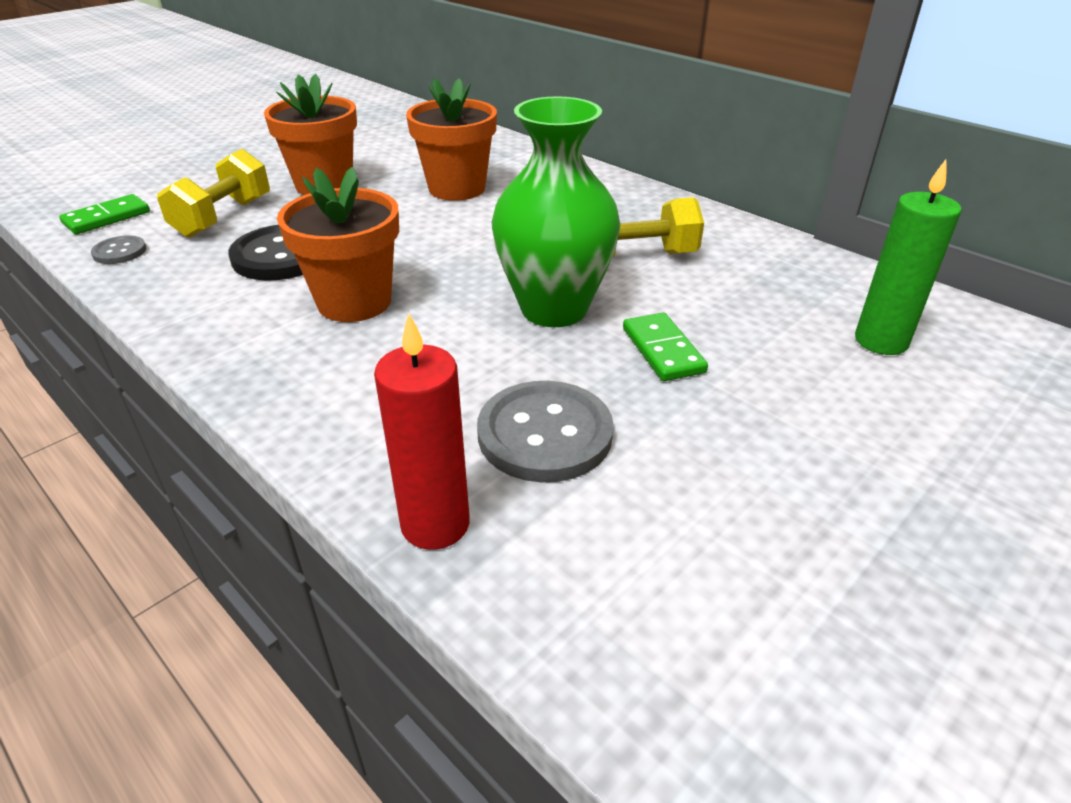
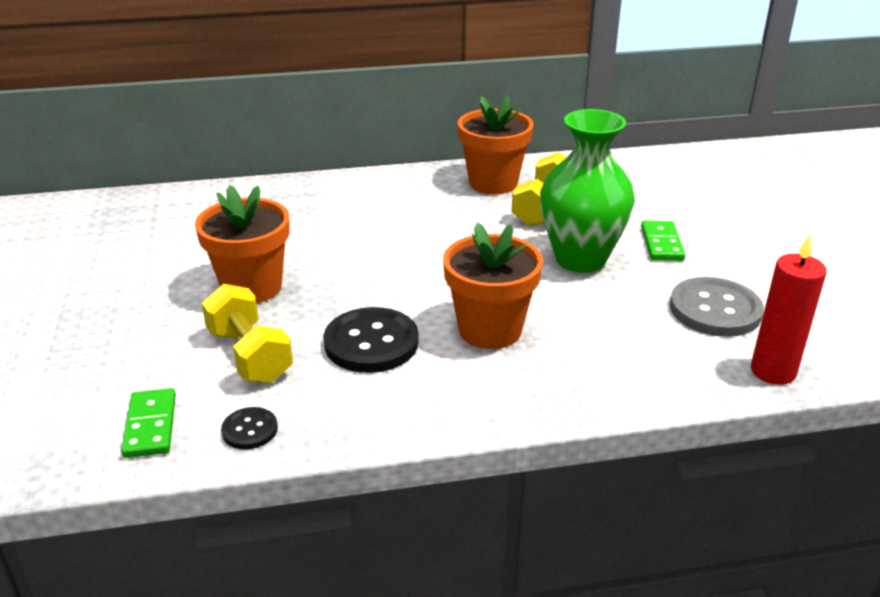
camera: 55 degrees left, 5 degrees down
grey button [91,235,147,264] -> black button [221,407,278,449]
orange flower pot [406,78,497,201] -> orange flower pot moved to [458,96,533,194]
green domino [623,313,708,381] -> green domino turned 75 degrees clockwise [641,221,685,261]
green candle [855,159,962,355] -> none

